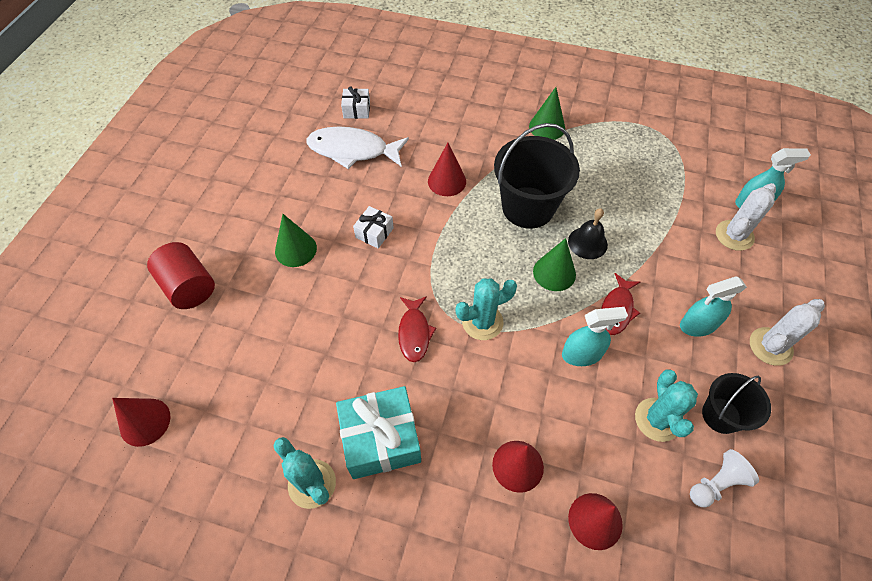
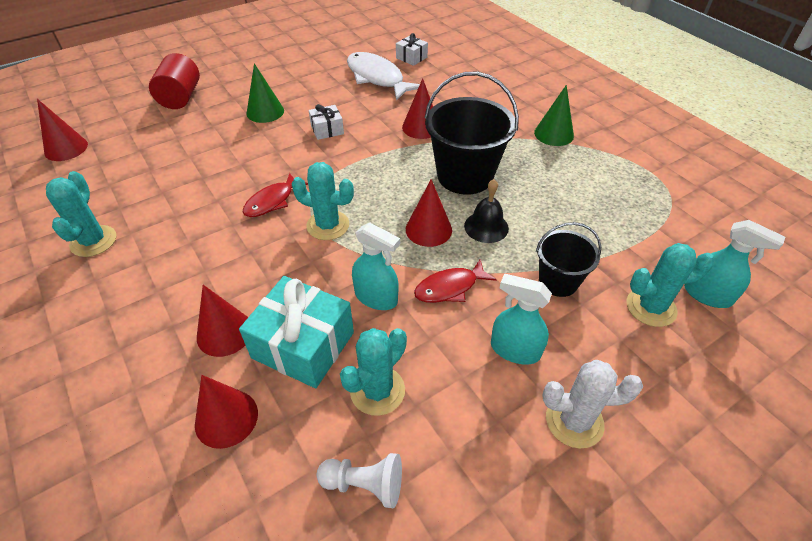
camera: 40 degrees right, 10 degrees down
turquoise gift [336,386,421,479] -> turquoise gift moved to [239,276,354,388]
green cone [533,238,576,291] -> red cone [406,179,452,247]
black bucket [702,373,771,434] -> black bucket moved to [536,222,601,297]
white cactus [716,183,776,251] -> turquoise cactus [627,243,715,327]

